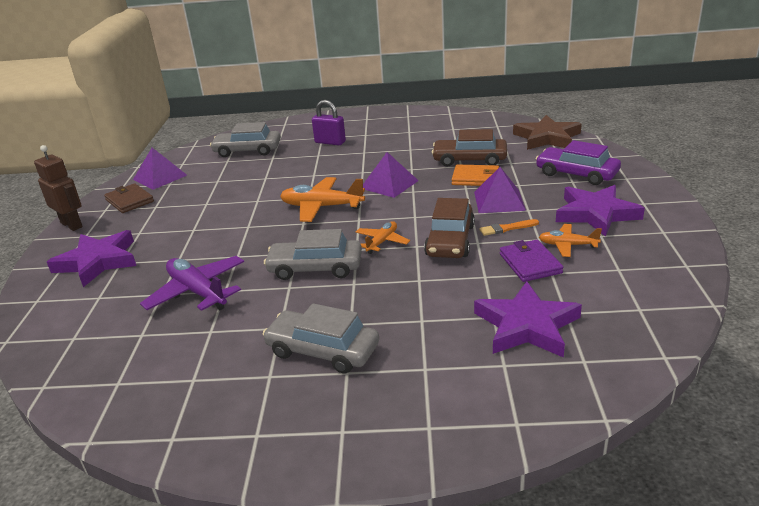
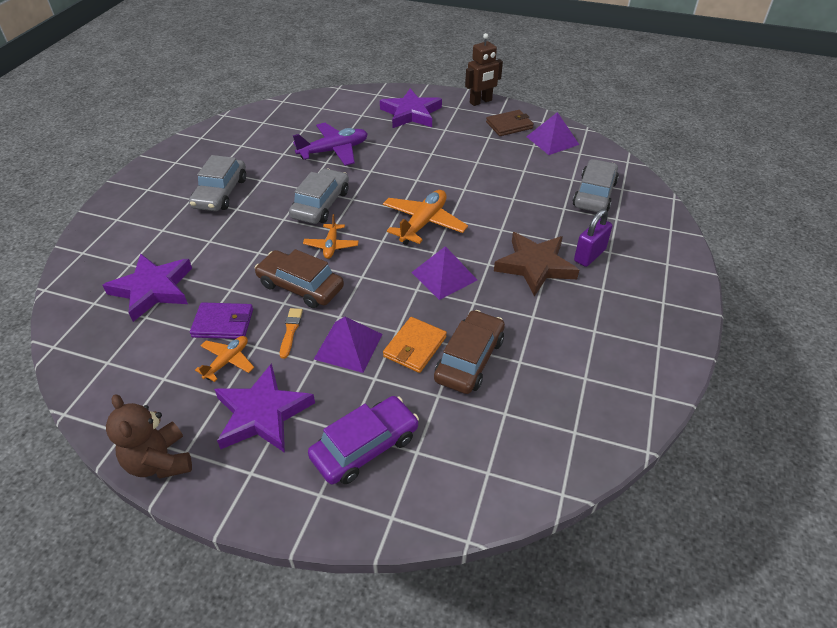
camera: 105 degrees right, 15 degrees up
grey car [263,303,379,374] -> grey car turned 150 degrees clockwise [189,155,246,211]
orange plane [355,221,410,254] -> orange plane turned 45 degrees clockwise [303,214,359,259]
brown star [513,115,582,150] -> brown star moved to [494,232,579,296]
none -> brown teddy bear [106,394,192,479]

